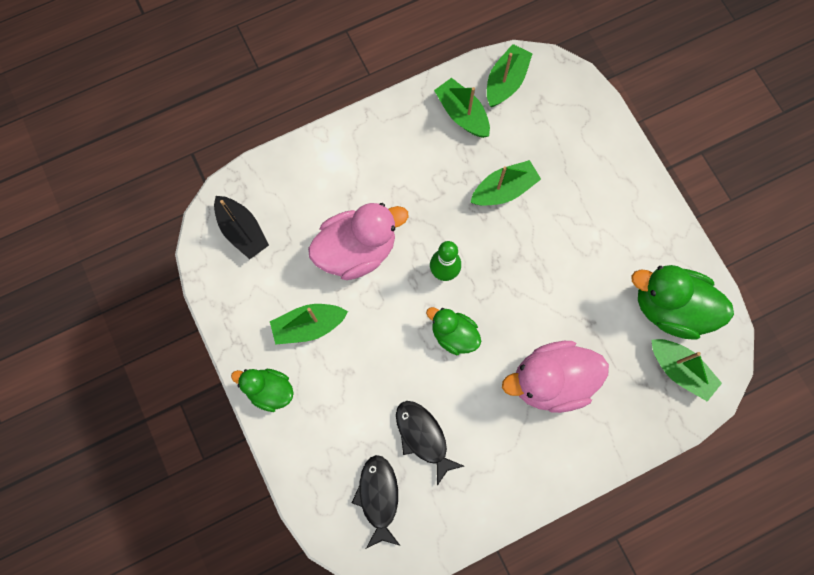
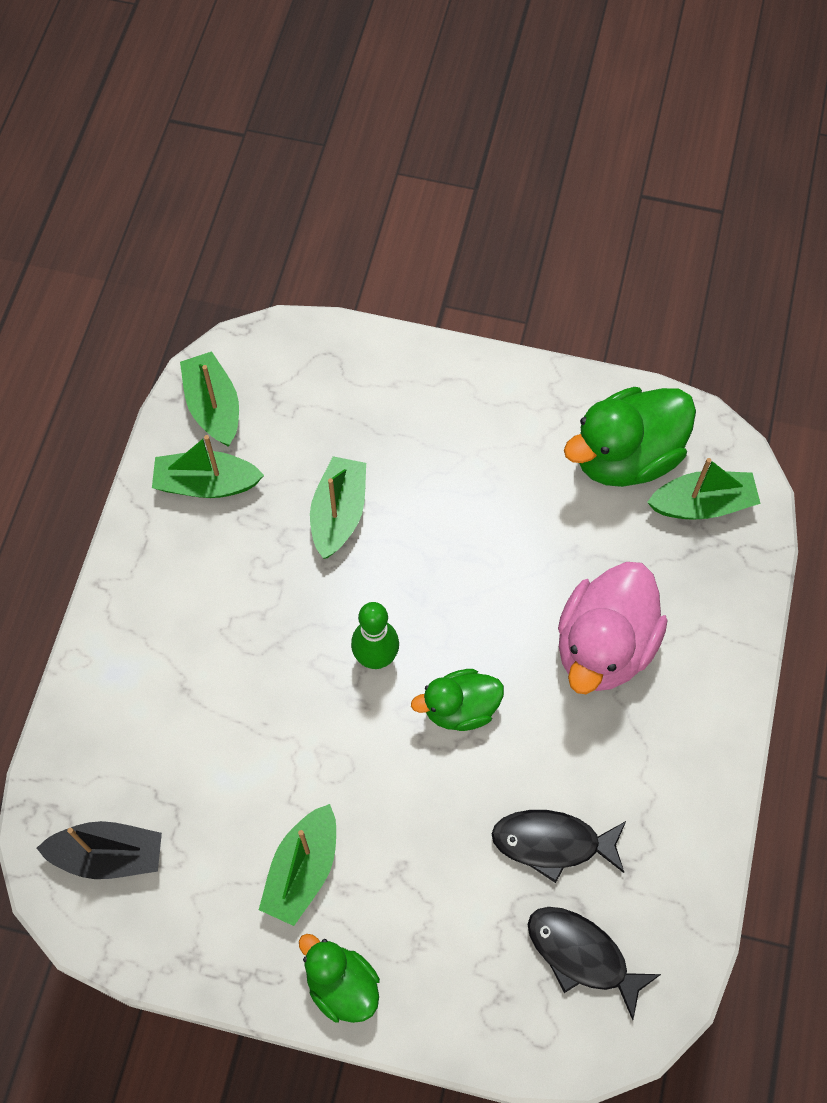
camera: 50 degrees left, 10 degrees down
green duck [231,369,294,412] -> green duck turned 75 degrees clockwise [299,934,380,1023]
pink duck [308,203,409,280] -> none

